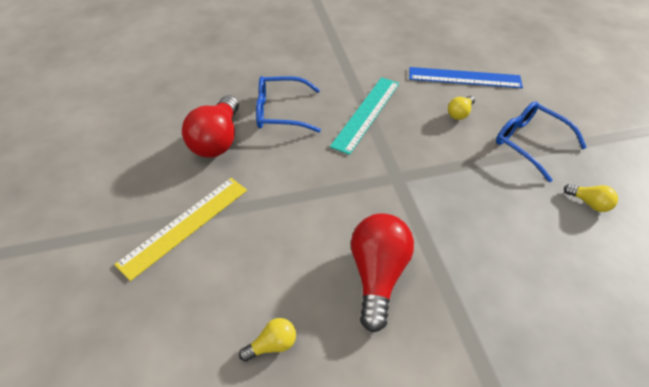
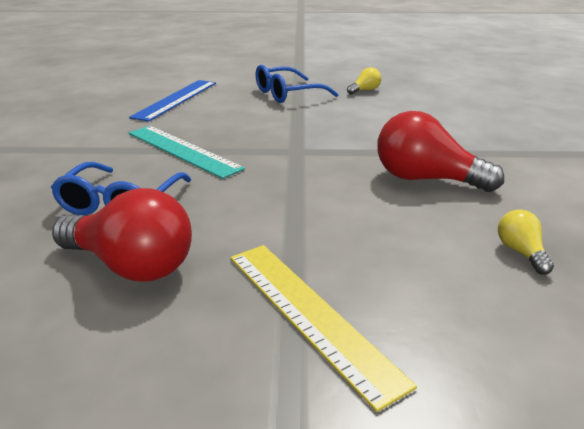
camera: 75 degrees left, 20 degrees down
yellow light bulb [448,96,475,120] -> none

